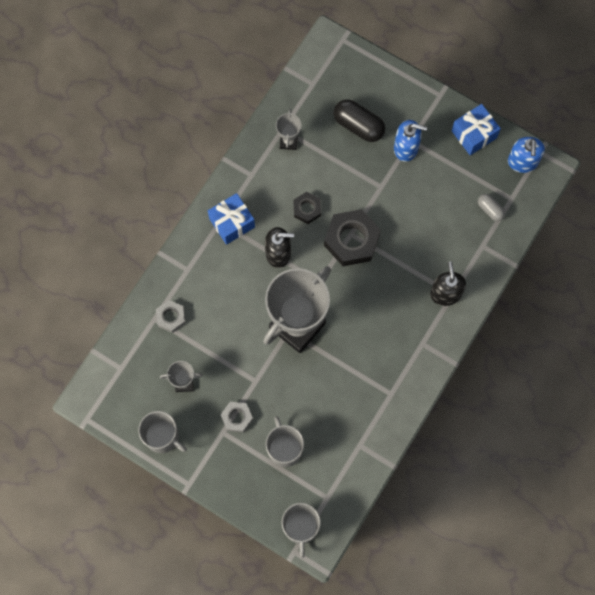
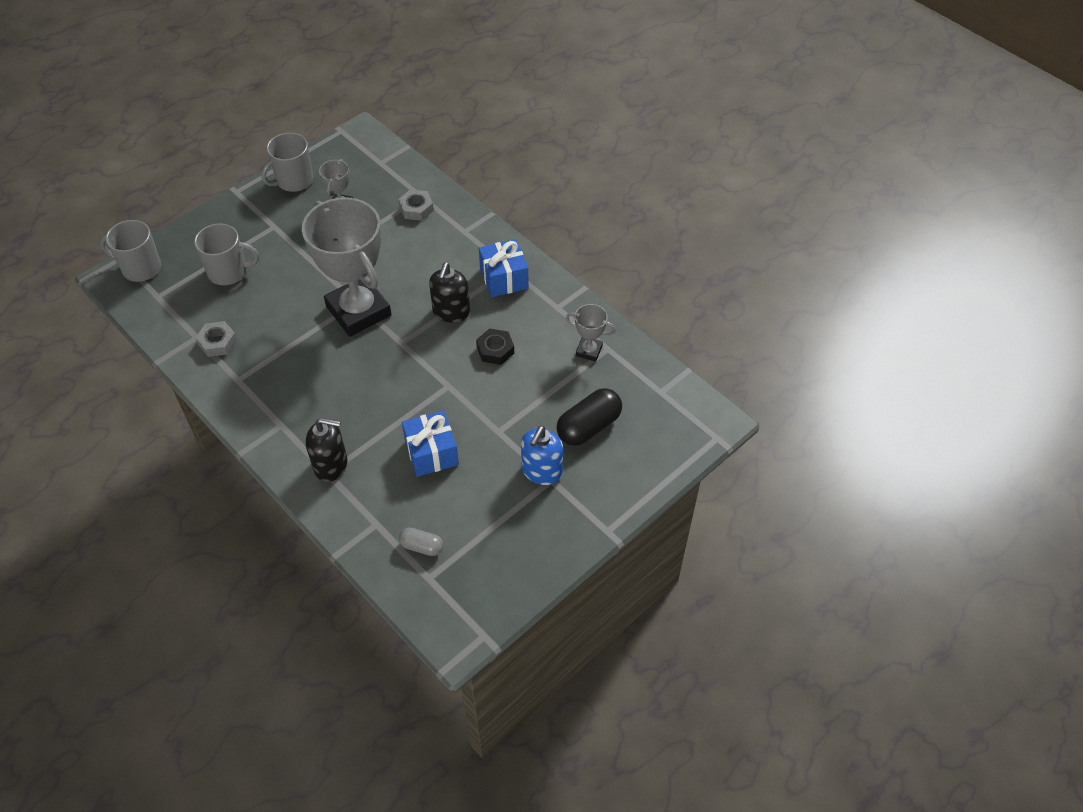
camera: 105 degrees right, 20 degrees down
grey nut [221,402,253,433] -> grey nut moved to [196,321,237,357]
black nut [324,209,381,266] -> none
blue gift [452,104,501,155] -> blue gift moved to [402,410,459,477]
grey capsule [478,194,505,221] -> grey capsule turned 45 degrees clockwise [399,528,443,556]
blue soap dispenser [508,137,545,173] -> none

